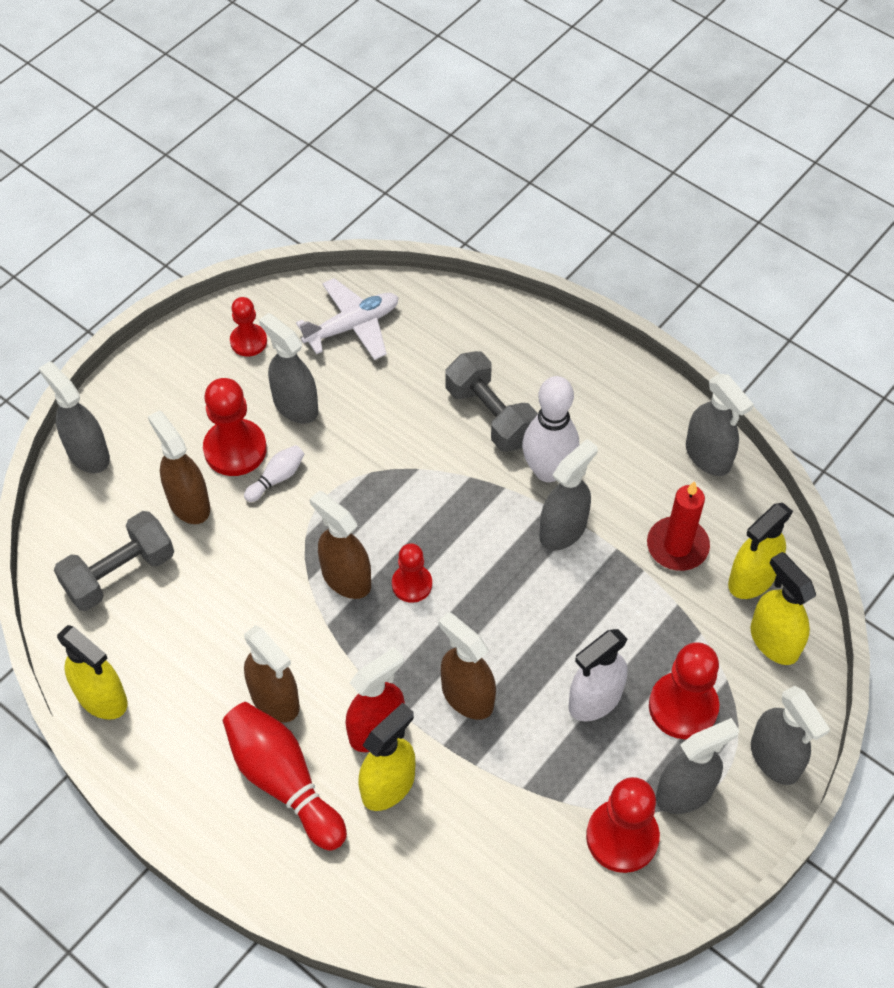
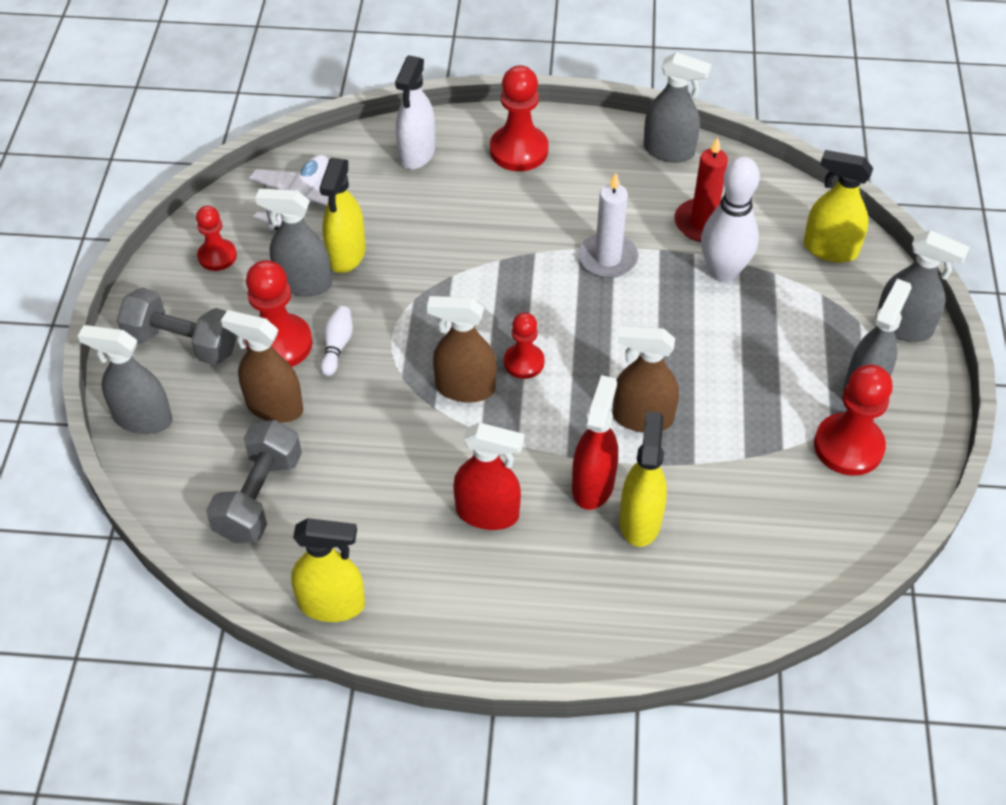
camera: 35 degrees left, 5 degrees down
red bowling pin [223,702,347,850] -> none
brown spray bottle [244,625,300,723] -> red spray bottle [453,423,524,530]
grey dumbbell [445,351,538,452] -> grey dumbbell moved to [117,288,237,365]
white bowling pin [522,376,579,482] -> white bowling pin moved to [701,157,760,282]
grey spray bottle [540,439,598,550] -> white candle [578,173,638,278]
white spray bottle [568,629,628,722] -> white spray bottle moved to [395,55,435,169]
red pawn [649,642,719,739] -> red pawn moved to [490,65,548,171]
yellow spray bottle [728,503,793,599] -> yellow spray bottle moved to [319,158,366,273]

